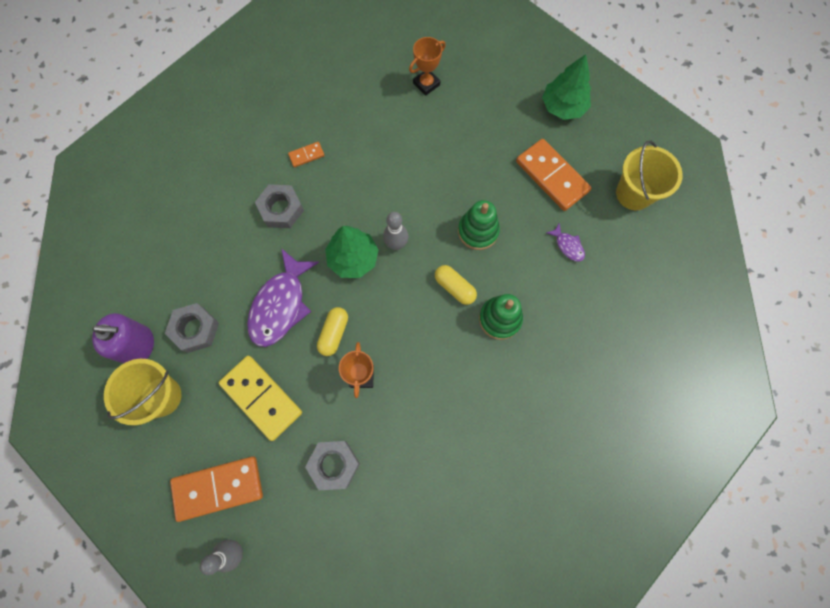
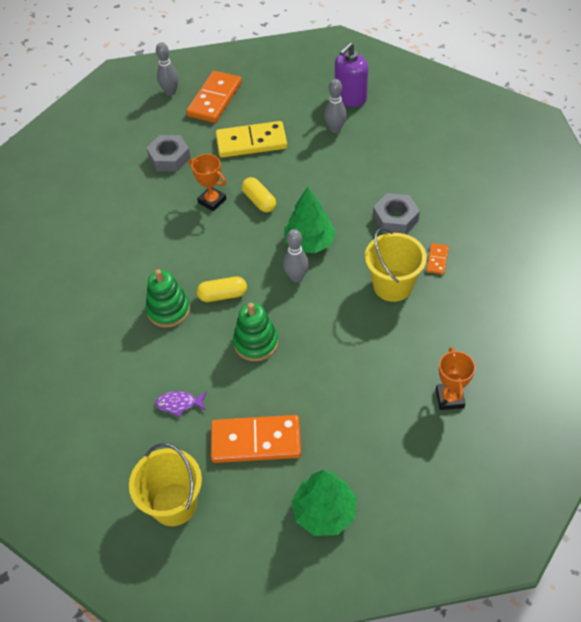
camera: 130 degrees right, 20 degrees down
yellow bucket [104,359,181,425] -> yellow bucket moved to [365,228,427,302]
grey nut [165,303,219,353] -> grey bowling pin [324,79,347,133]
purple fish [247,248,319,347] -> none

